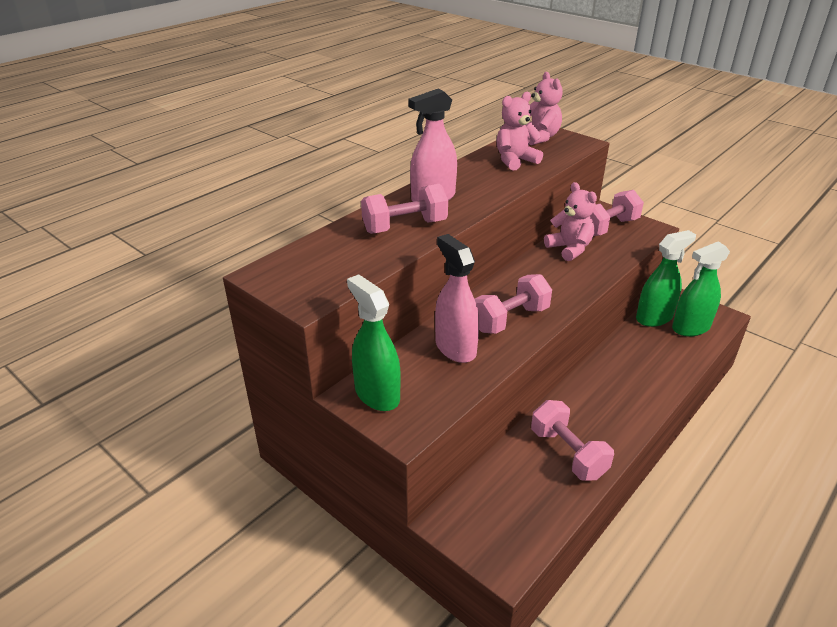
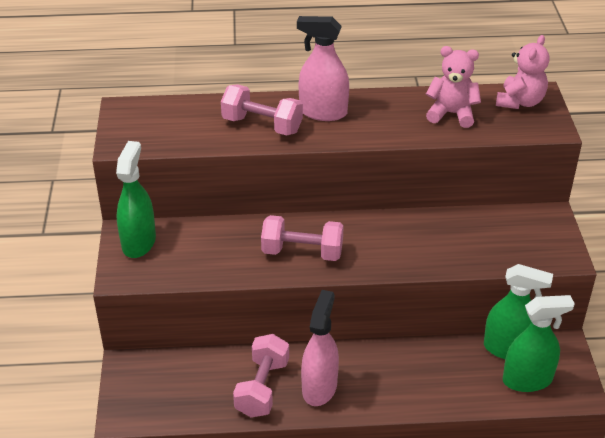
camera: 45 degrees right, 5 degrees up
pink spray bottle [435,234,479,363] -> pink spray bottle moved to [301,290,339,406]
pink teddy bear [544,182,597,261] -> none
pink dumbbell [590,190,644,236] -> none
green spray bottle [672,241,730,337] -> green spray bottle turned 150 degrees clockwise [503,295,575,392]

